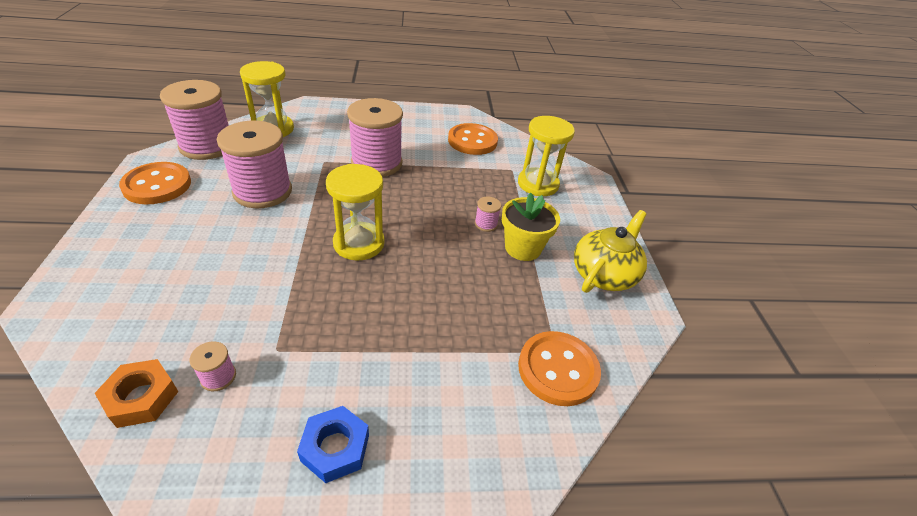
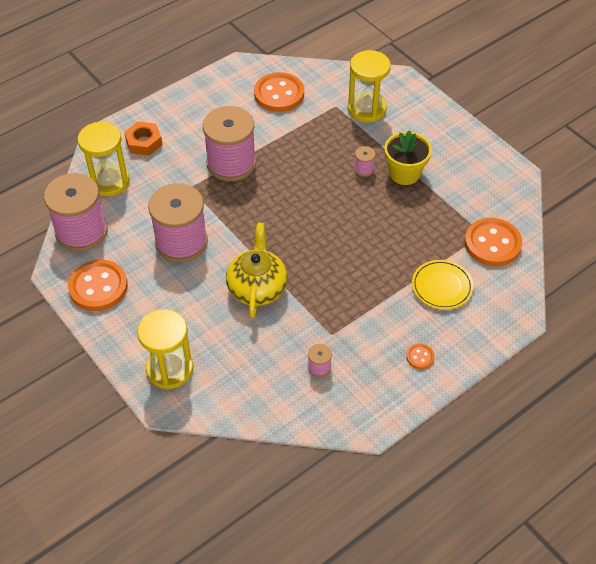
camera: 30 degrees left, 10 degrees up
orange nut [95,359,178,428] -> orange nut moved to [124,122,163,156]
blue nut [297,406,369,483] -> orange button [406,344,435,369]
yellow hourglass [326,164,385,261] -> yellow hourglass moved to [137,309,193,389]
yellow teapot [574,210,647,293] -> yellow teapot moved to [226,223,288,318]
none -> yellow plate [412,260,473,310]

